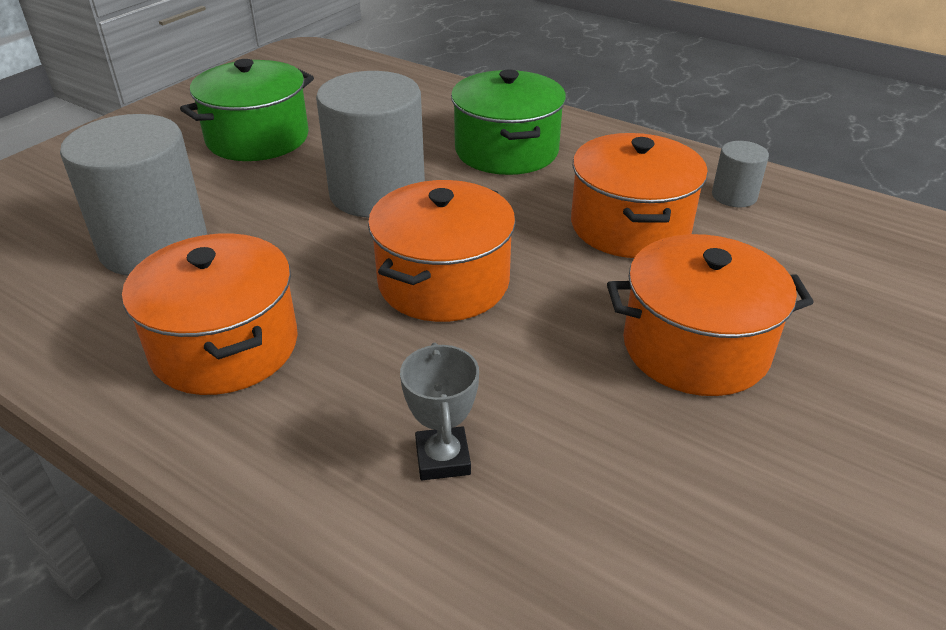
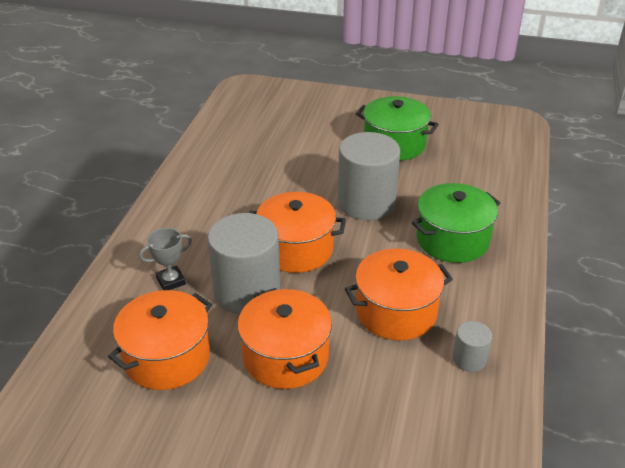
camera: 70 degrees right, 0 degrees up
grey cylinder [60,114,207,276] -> grey cylinder moved to [207,213,280,314]
orange pot [122,233,298,395] -> orange pot moved to [108,290,212,390]

